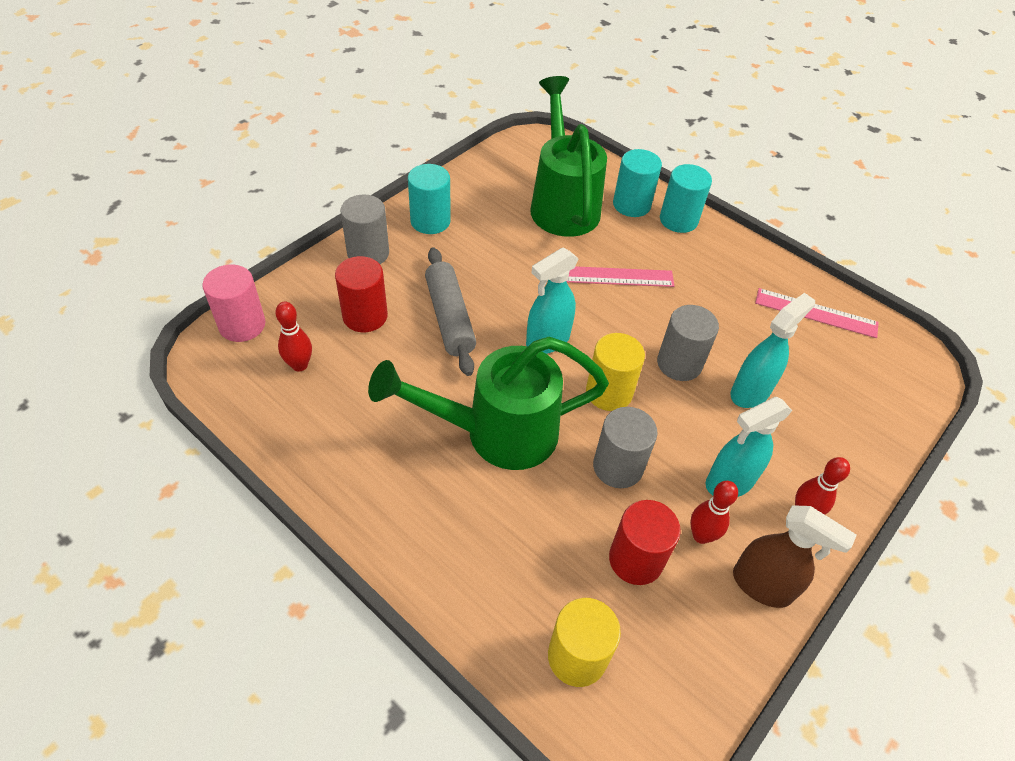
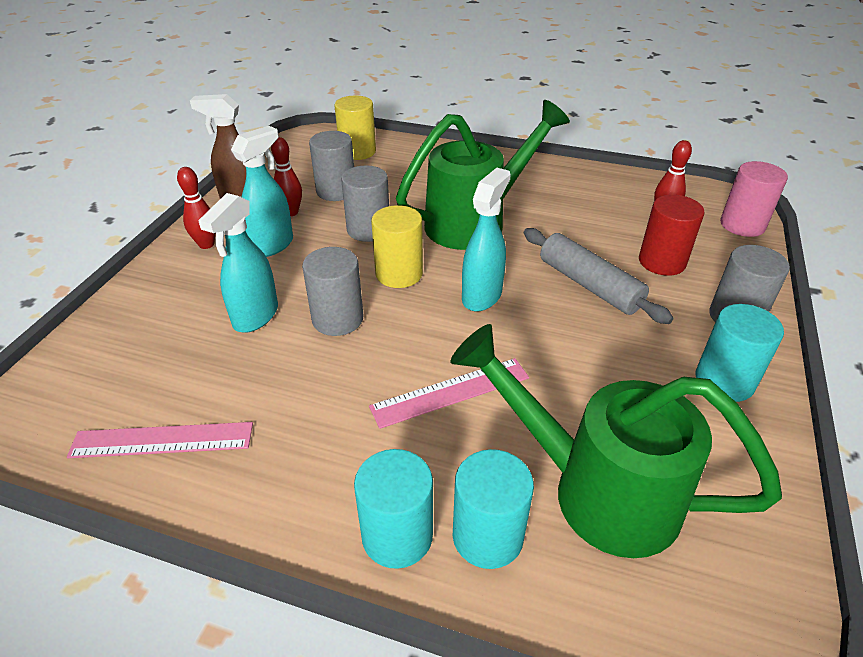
camera: 160 degrees right, 10 degrees down
green watering can [530,76,607,237] -> green watering can turned 150 degrees clockwise [450,324,782,558]
red cylinder [609,500,681,585] -> grey cylinder [309,131,354,201]

